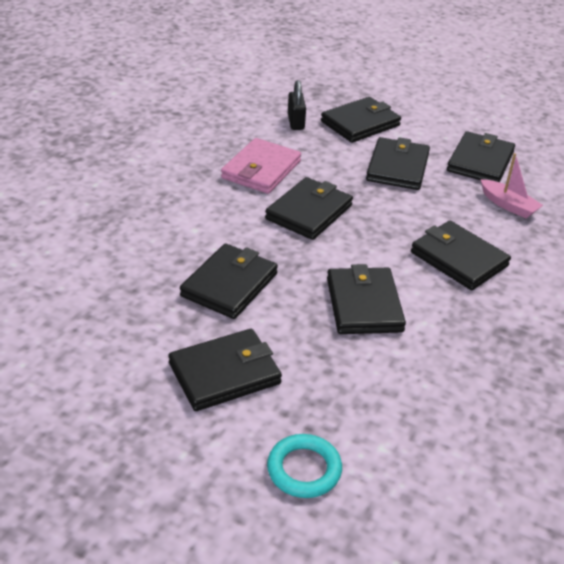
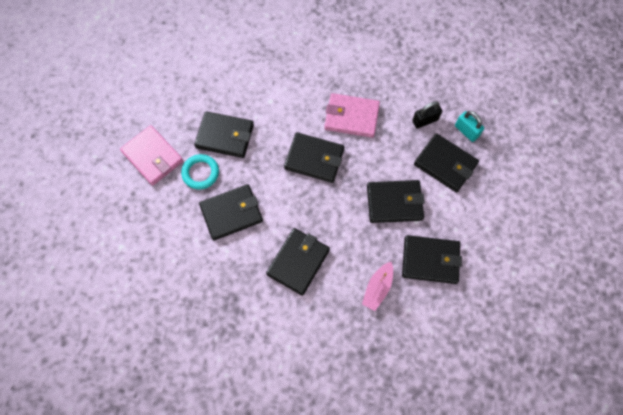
camera: 75 degrees right, 30 degrees up
black wallet [168,329,282,411] -> pink wallet [120,125,183,186]
turquoise ring [267,434,342,498] -> turquoise ring moved to [181,154,219,190]
none -> turquoise padlock [455,111,484,142]

